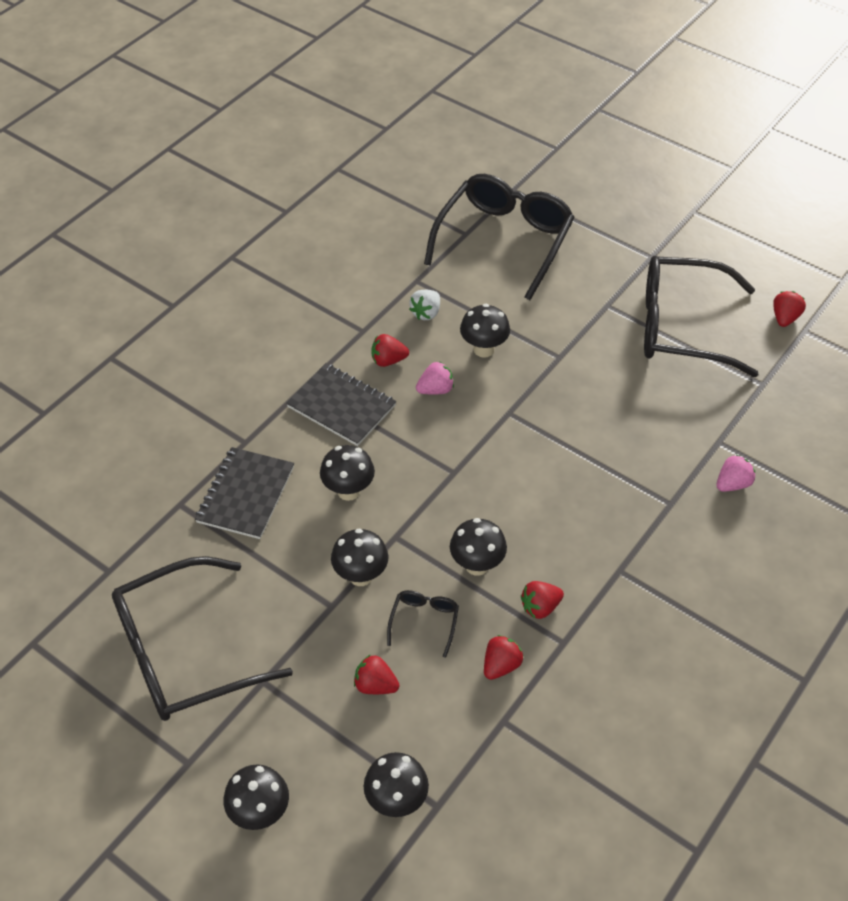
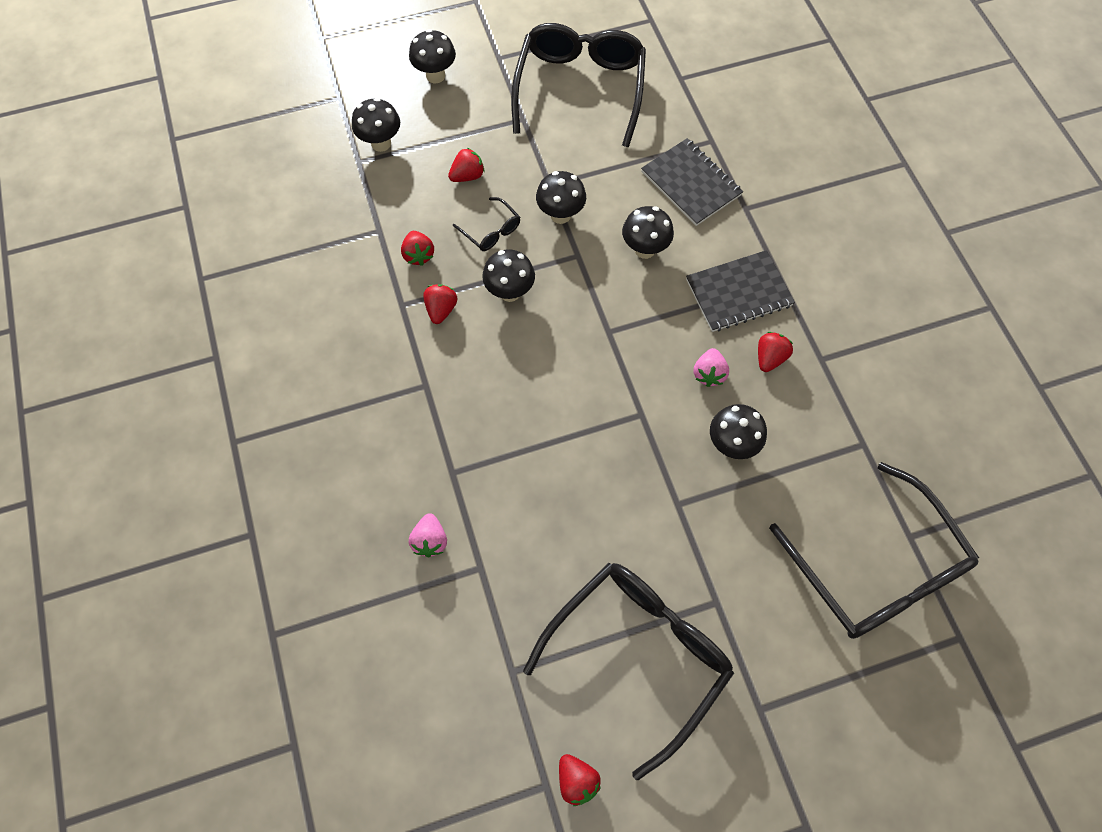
camera: 125 degrees right, 15 degrees up
white strawberry [409,290,440,320] -> none

